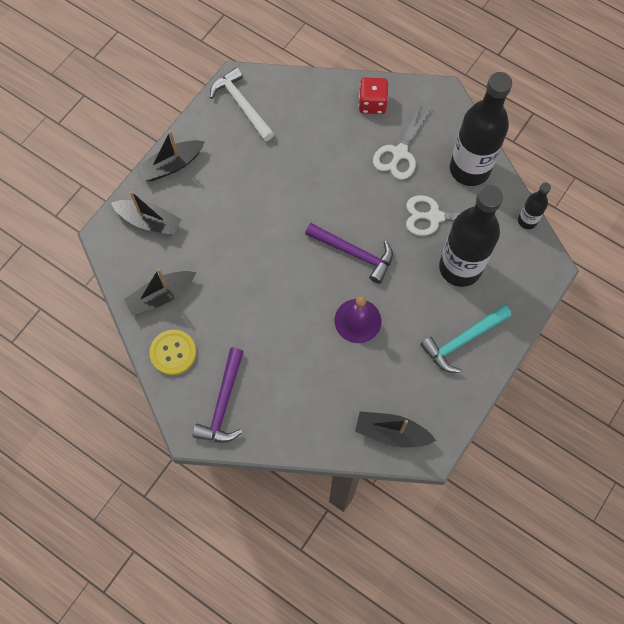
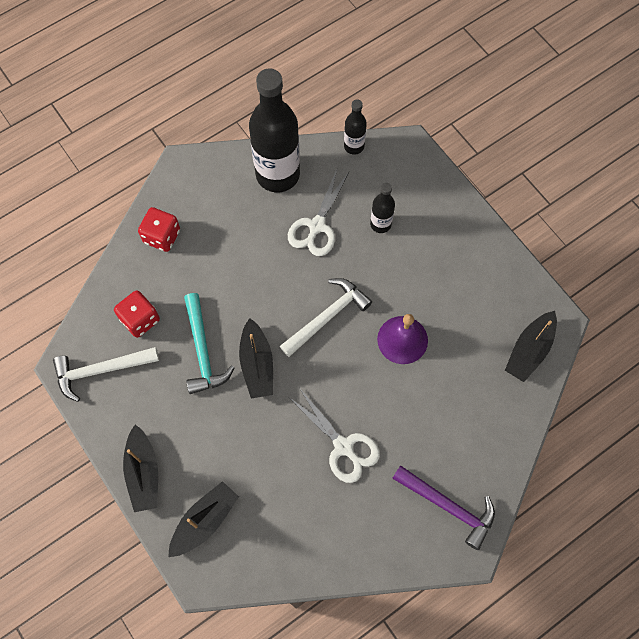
camera: 70 degrees left, 0 degrees up
black boat [124,268,196,316] -> black boat moved to [239,318,273,399]
yellow button [149,330,196,375] -> none
purple hammer [305,223,393,284] -> white hammer [280,278,372,357]
white scissors [373,104,432,180] -> white scissors moved to [290,389,380,483]
turquoise hammer [420,305,511,373] -> turquoise hammer moved to [184,293,234,394]
black bottle [439,185,503,287] -> black bottle [370,183,395,233], size x0.47
none -> red dice [114,290,160,338]

